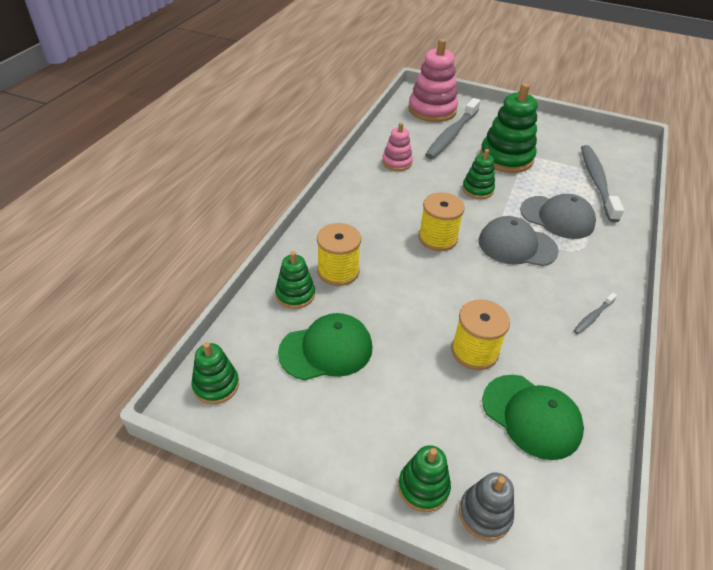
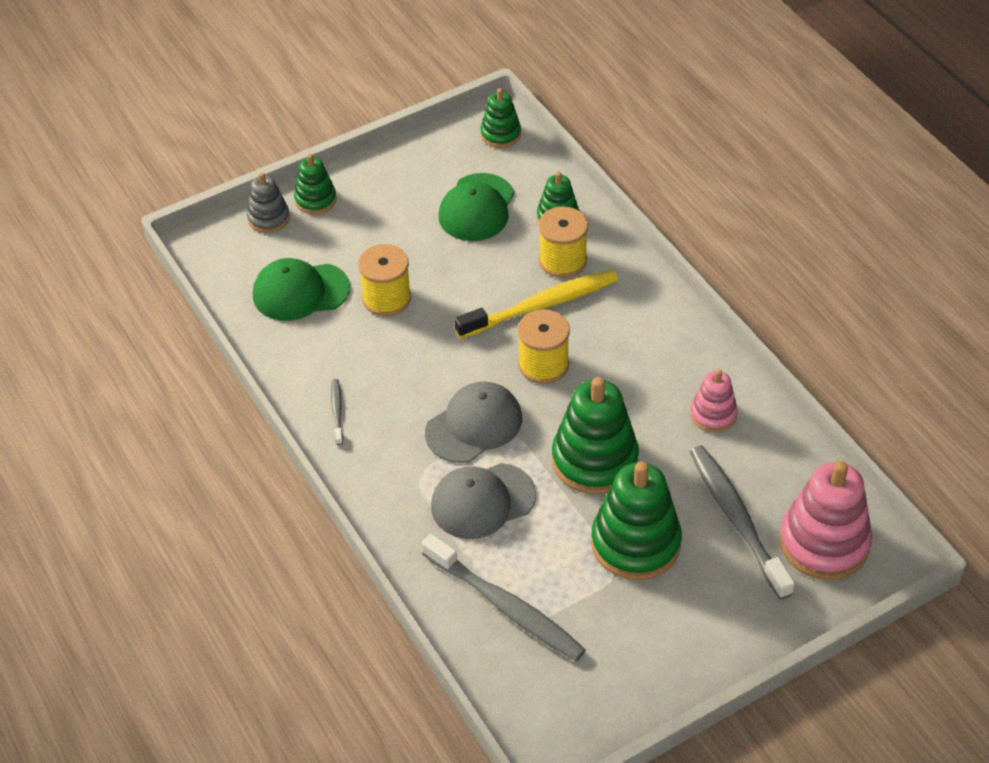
camera: 130 degrees right, 5 degrees up
green stacking toy [462,149,495,199] -> green stacking toy [552,377,639,494], size x1.82
none -> yellow toothbrush [454,270,618,339]

